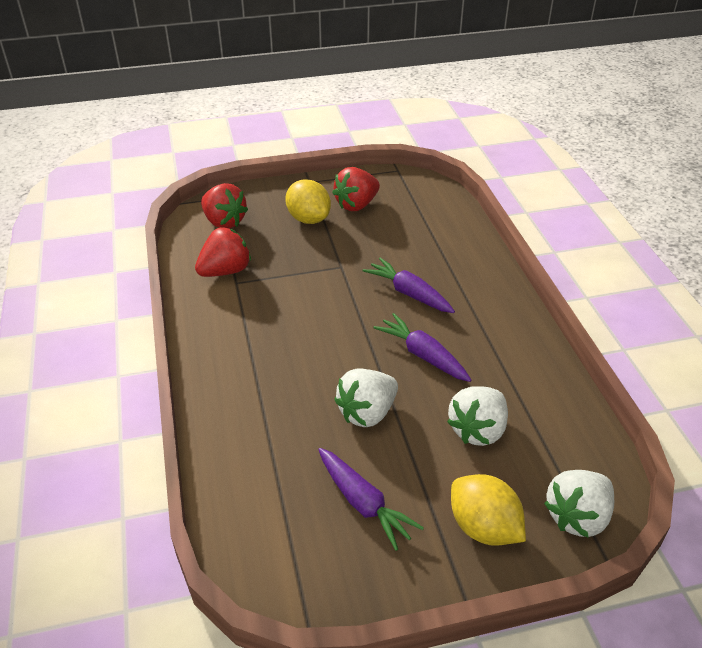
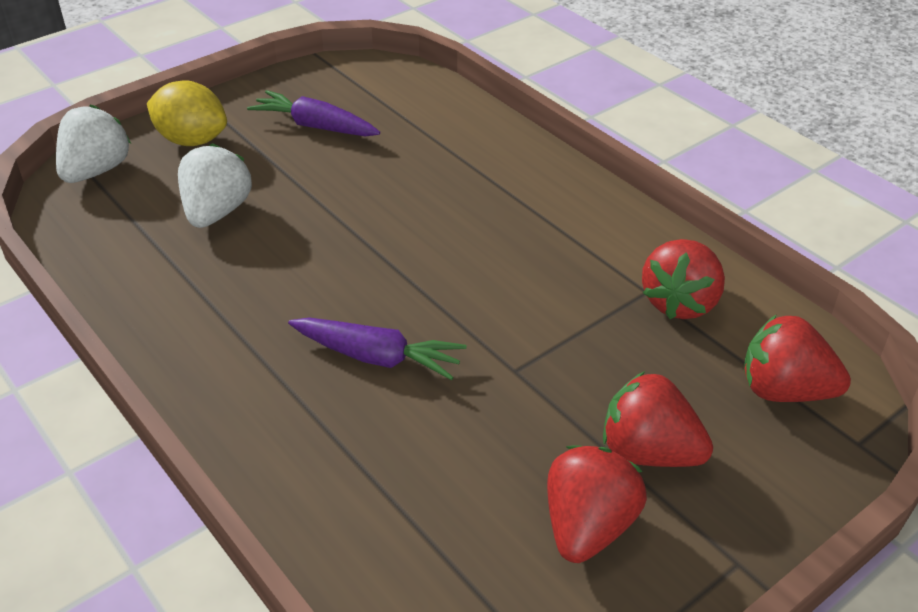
camera: 155 degrees right, 0 degrees up
yellow lemon [285,179,331,224] -> red strawberry [603,371,713,467]
white strawberry [334,368,398,427] -> none
purple carrot [374,313,471,382] -> none

